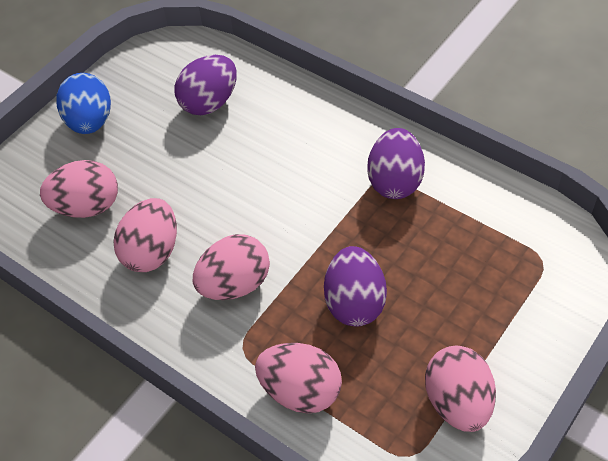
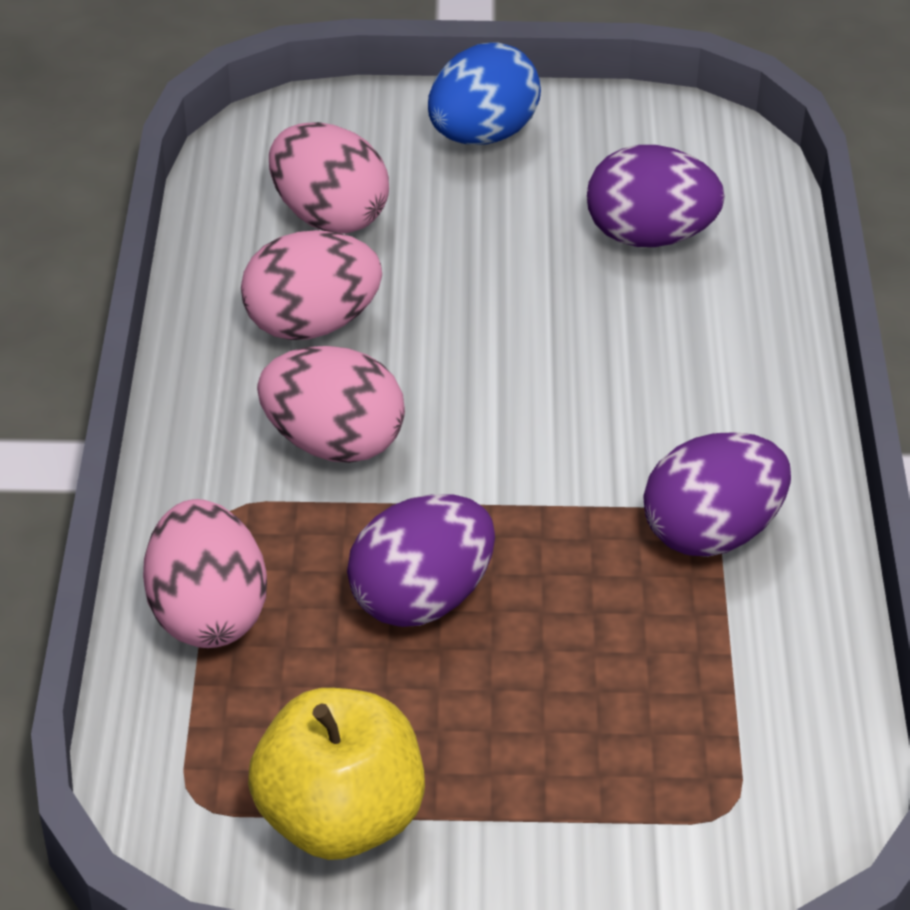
camera: 50 degrees right, 10 degrees down
pink egg [425,346,496,432] -> yellow apple [248,688,425,860]

